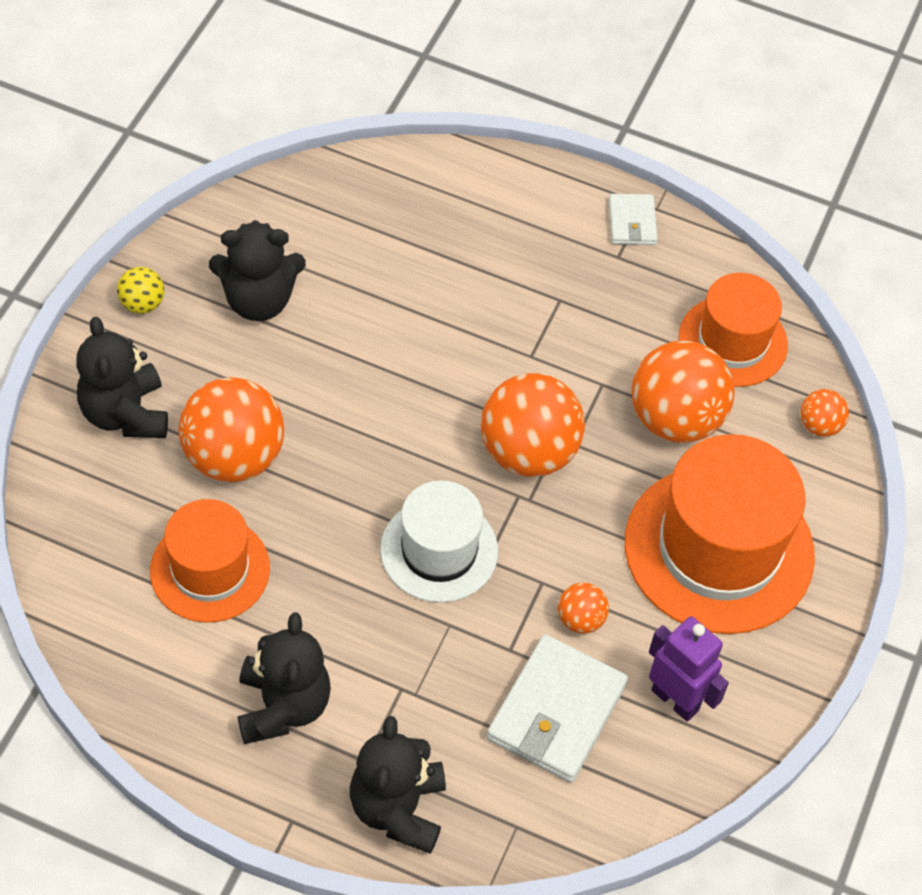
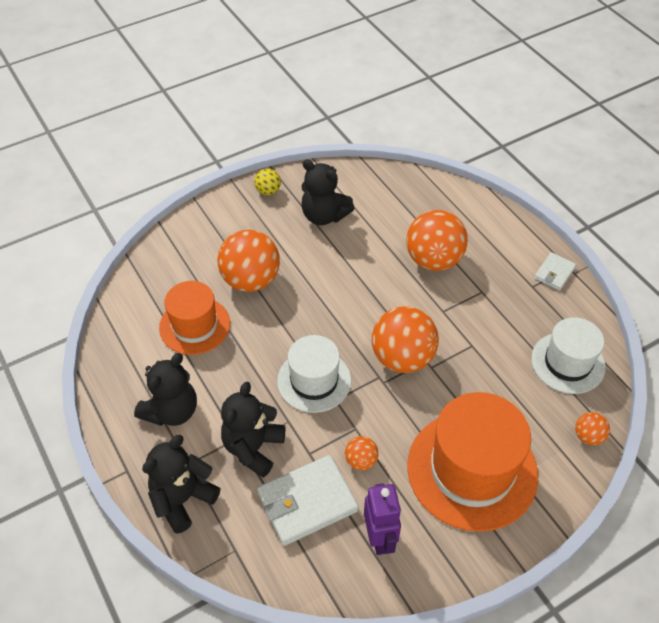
camera: 40 degrees right, 5 degrees down
black teddy bear [76,317,168,438] -> black teddy bear moved to [221,382,285,477]
orange ball [632,340,735,443] -> orange ball moved to [406,210,468,271]
orange hat [679,273,788,387] -> white hat [531,317,606,394]

